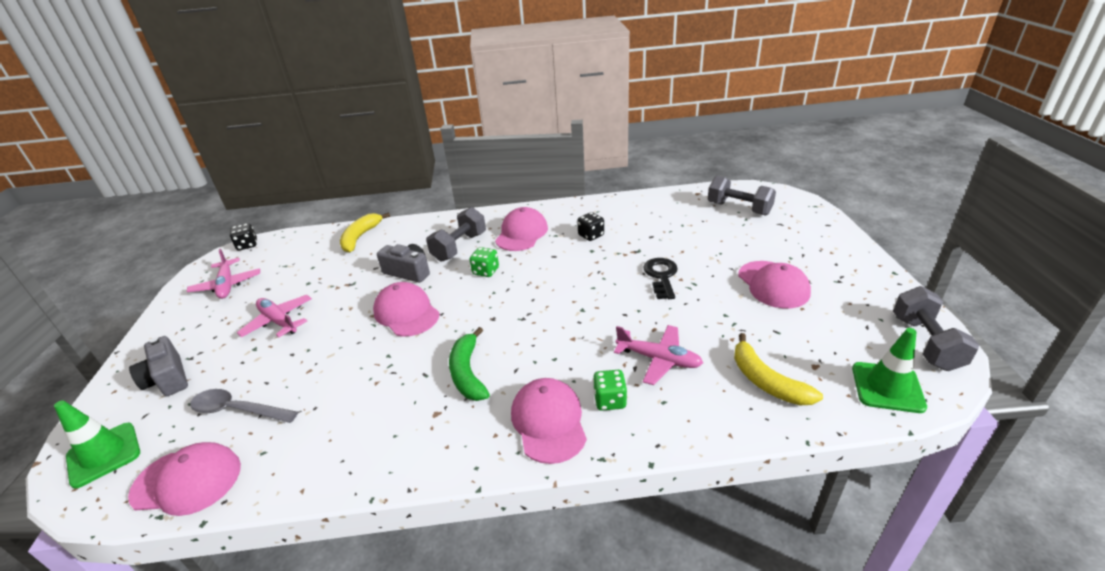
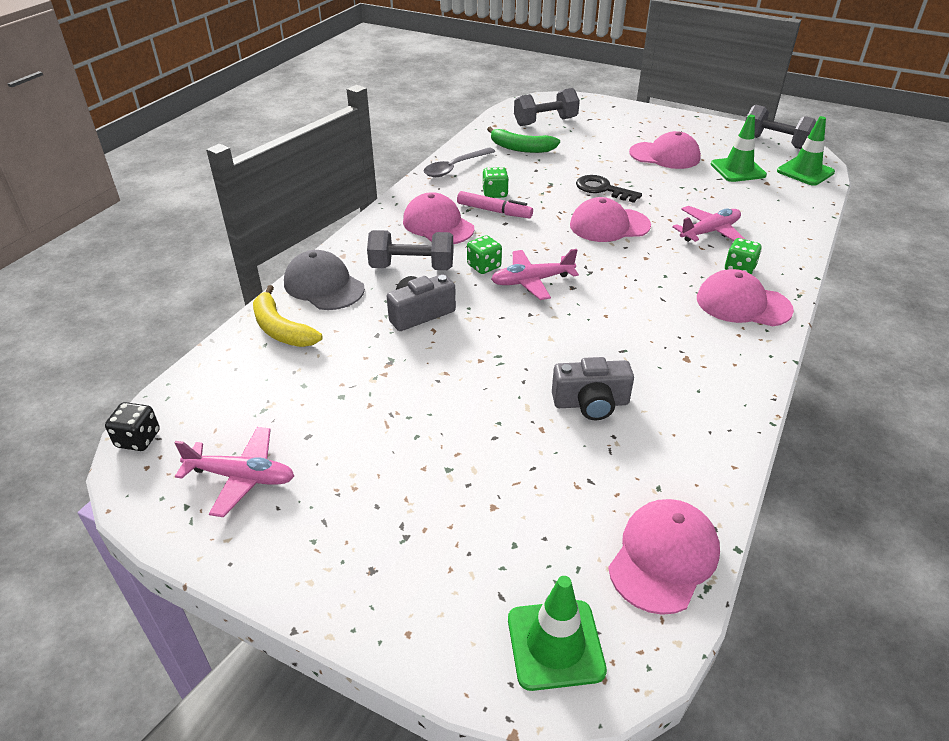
camera: 60 degrees left, 5 degrees up
grey camera [129,336,188,396] -> grey camera moved to [552,357,634,420]
grey spoon [190,389,298,423] -> grey spoon moved to [424,148,495,177]
pink plane [237,295,312,337] -> pink plane moved to [491,249,579,300]
pink cap [373,282,440,337] -> pink cap moved to [570,197,651,242]
grey dumbbell [426,207,486,262] -> grey dumbbell turned 60 degrees counterclockwise [367,230,454,270]
green banana [449,327,490,401] -> green banana moved to [487,127,560,153]
black dice [577,212,604,241] -> green dice [482,167,509,198]
yellow banana [734,333,823,405] -> none
none -> grey cap [284,250,365,310]
none -> pink marker [457,191,533,218]
none -> green traffic cone [711,115,767,182]

